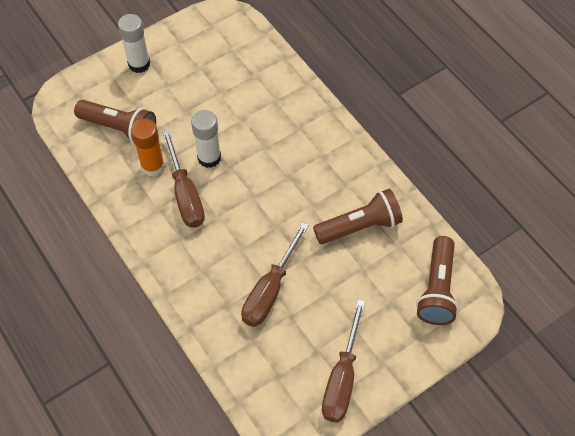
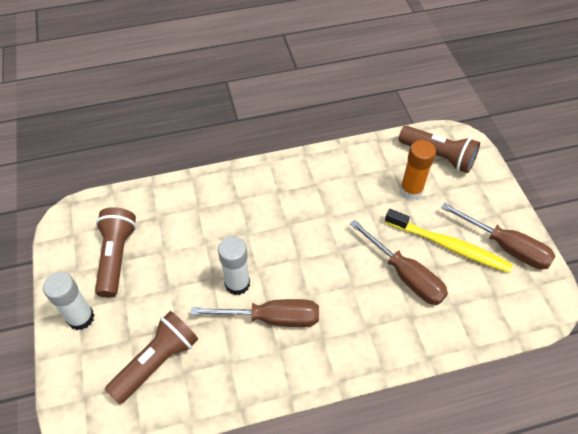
camera: 70 degrees left, 5 degrees down
orange glue stick [131,119,165,176] -> orange glue stick moved to [400,140,436,200]
brown flashlight [313,189,403,244] -> brown flashlight moved to [95,207,136,298]
none -> yellow toothbrush [385,209,513,273]

